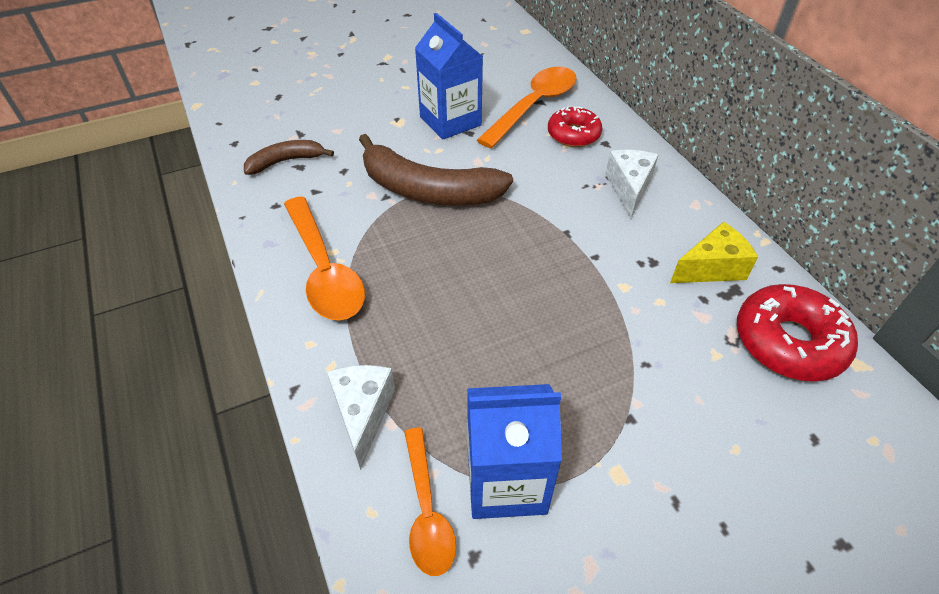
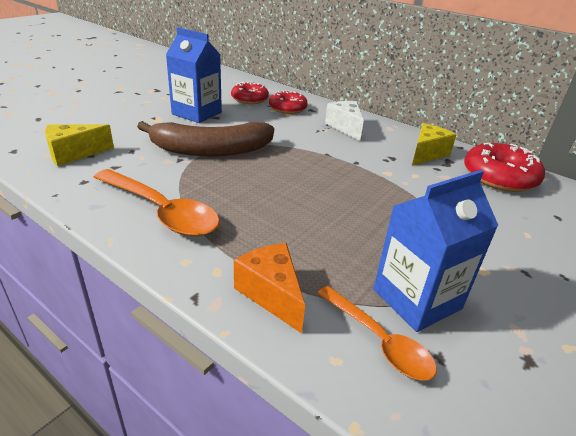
camera: 30 degrees left, 15 degrees down
brown banana [244,140,334,175] -> yellow cheese [45,124,114,166]
white cheese [327,365,395,470] -> orange cheese [234,243,305,333]
orange spoon [477,67,576,148] -> red donut [231,82,269,104]

